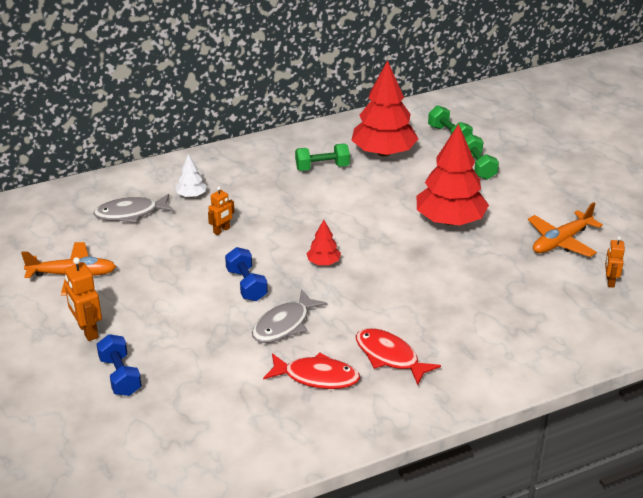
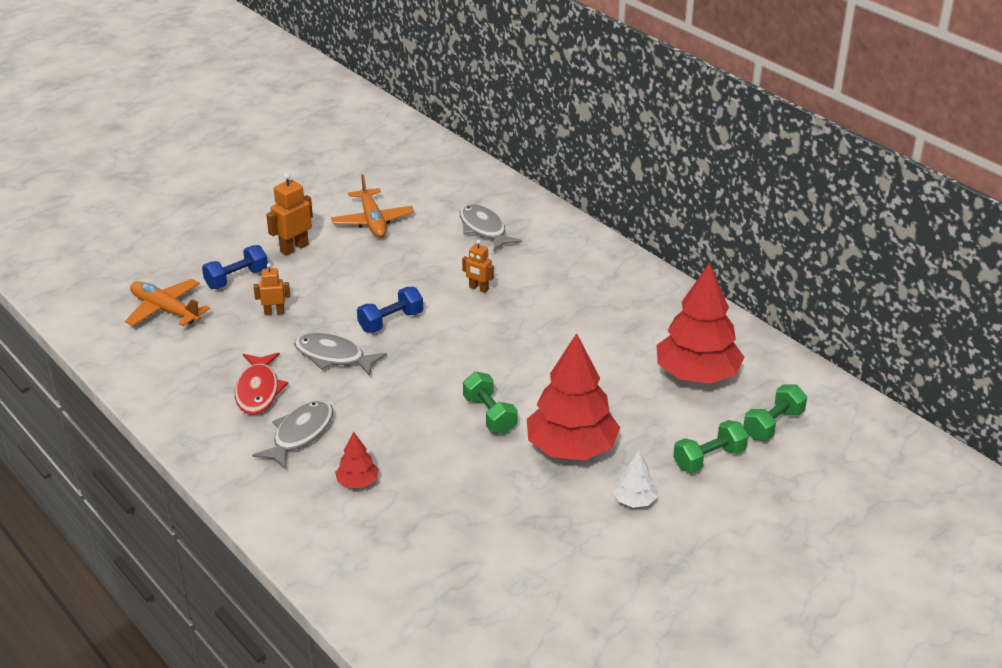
camera: 75 degrees right, 0 degrees up
white tree [175,154,207,197] -> white tree moved to [613,450,657,508]
green dumbbell [295,144,350,171] -> green dumbbell moved to [463,372,517,434]
red tree [306,220,341,265] -> red tree moved to [335,432,379,488]
red fish [356,328,441,385] -> grey fish [252,400,333,470]
orange plane [528,202,603,257] -> orange plane moved to [125,279,210,326]
orange robot [605,236,625,288] -> orange robot moved to [254,263,290,315]

